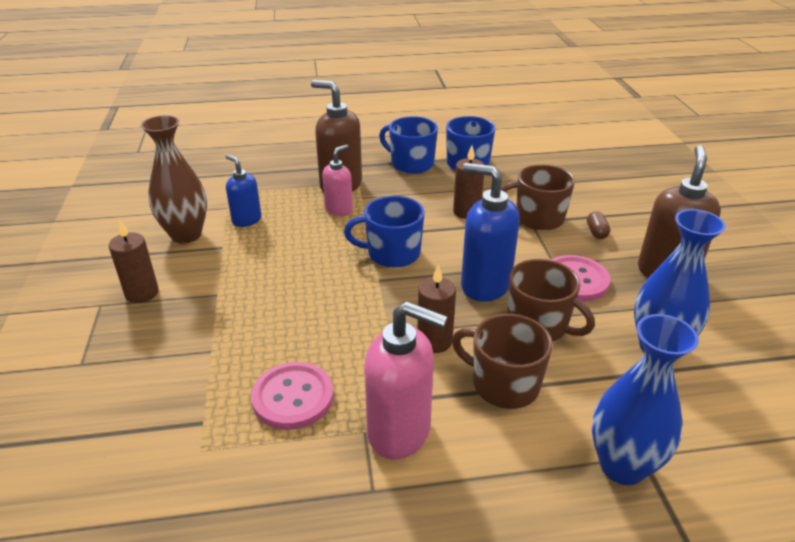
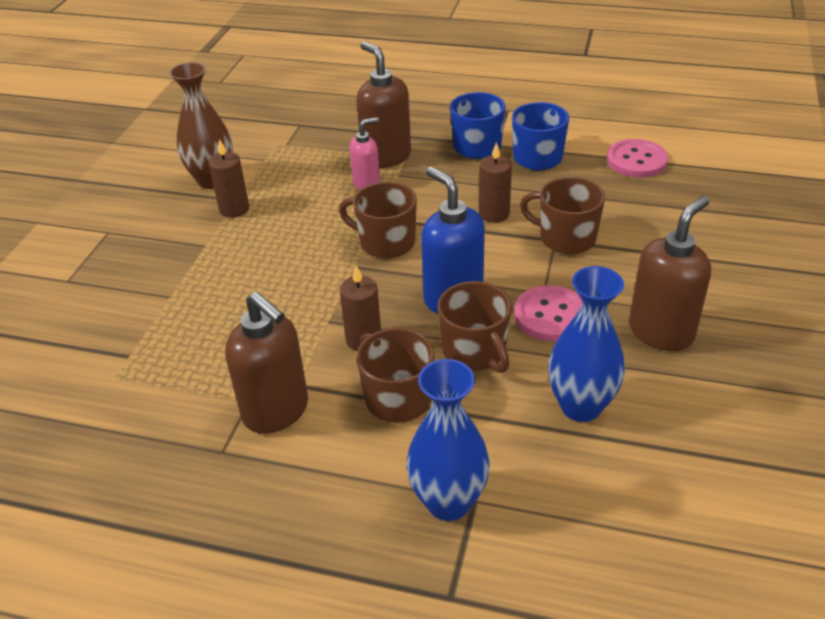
camera: 25 degrees right, 5 degrees up
brown candle [109,219,159,303] -> brown candle moved to [208,139,249,218]
blue soap dispenser [226,155,261,227] -> none
pink button [251,362,334,430] -> pink button moved to [606,139,668,178]
blue mug [344,196,425,268] -> brown mug [339,182,417,259]
pink soap dispenser [364,301,448,460] -> brown soap dispenser [225,292,308,434]
brown capsule [587,211,610,239] -> none

